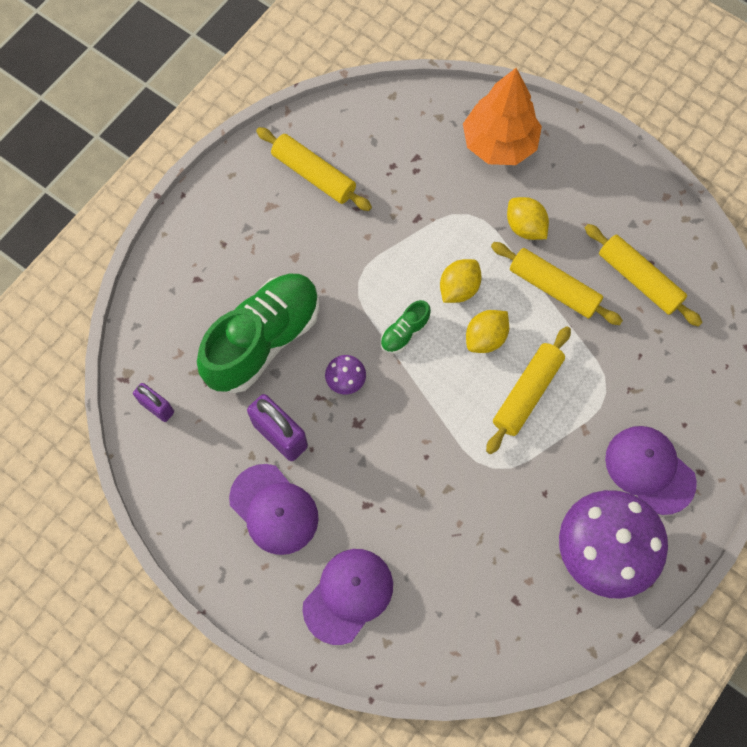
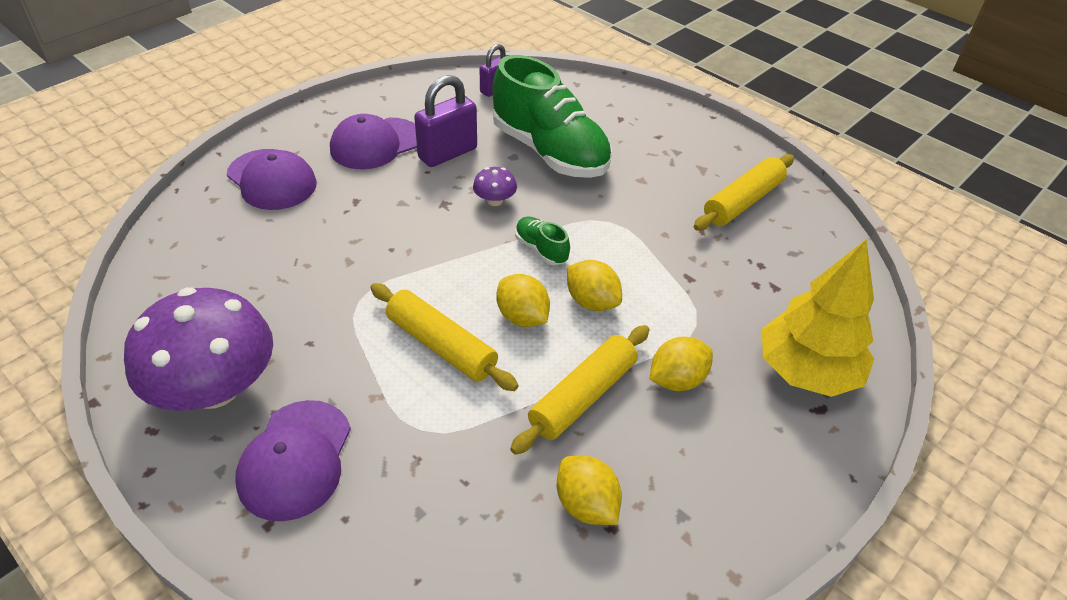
camera: 95 degrees right, 25 degrees down
orange tree [463,68,542,165] -> yellow tree [762,240,874,397]
yellow rolling pin [585,224,703,327] -> yellow lemon [557,456,622,525]
purple cap [605,426,697,515] -> purple cap turned 135 degrees clockwise [235,400,351,521]

